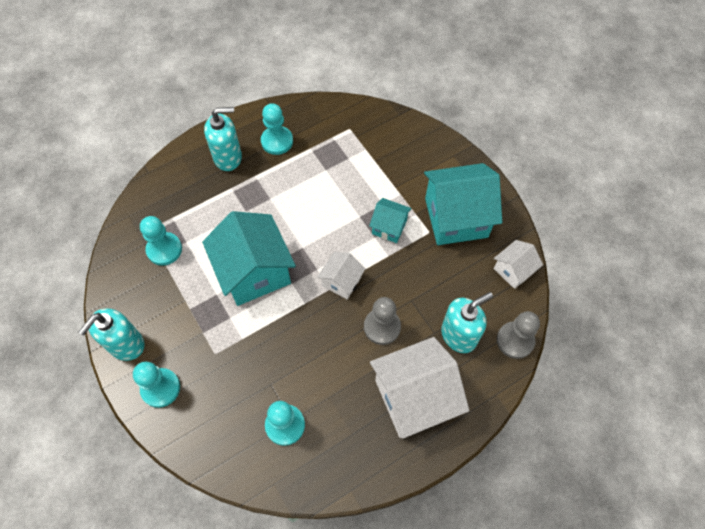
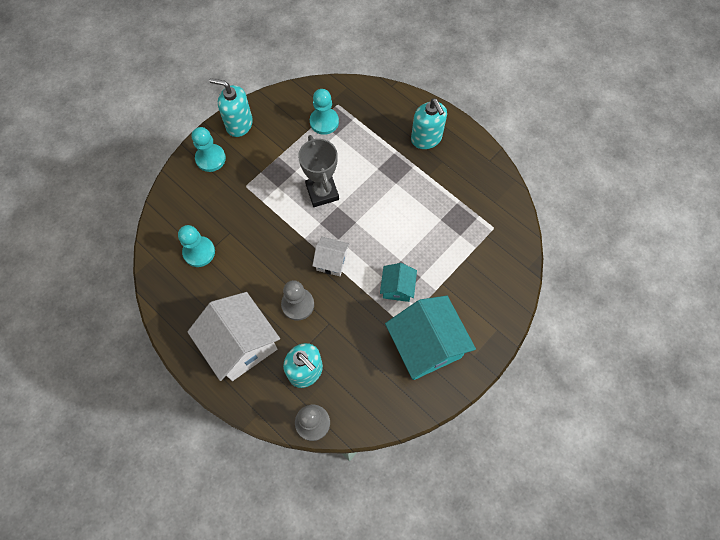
camera: 75 degrees right, 5 degrees up
turquoise house [202,211,296,306] -> grey trophy [298,135,339,207]
turquoise pawn [261,103,293,155] -> none
white house [494,240,543,289] -> none

